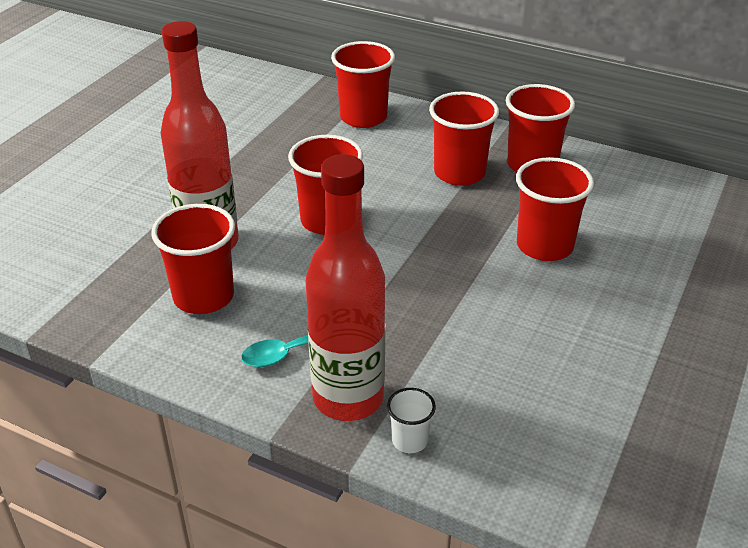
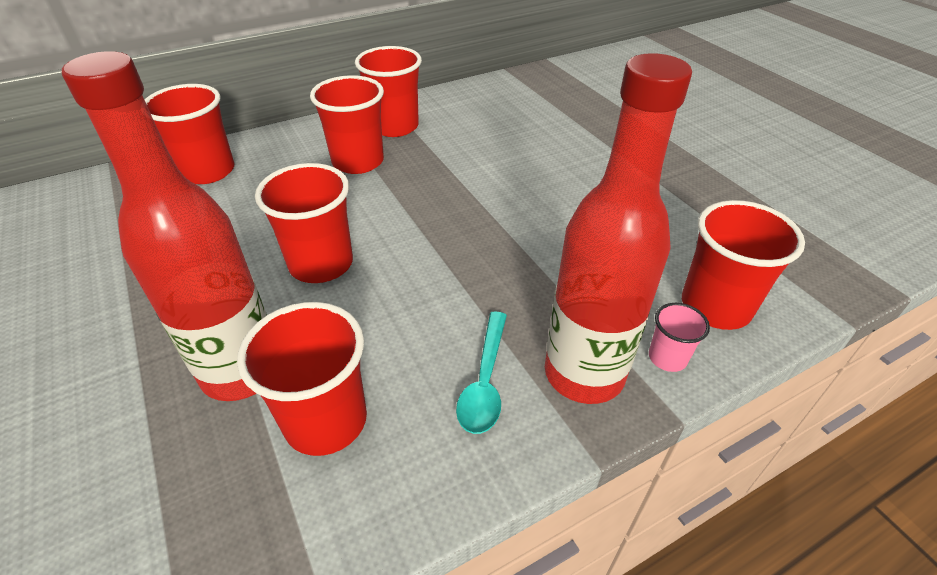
camera: 55 degrees left, 5 degrees up
white cup [387,388,436,453] -> pink cup [649,303,710,372]
red cup [516,157,594,261] -> red cup moved to [682,200,805,330]

